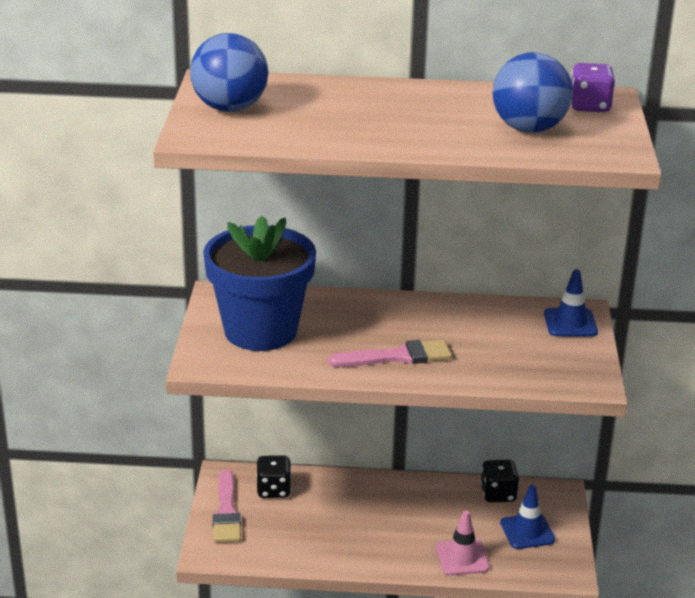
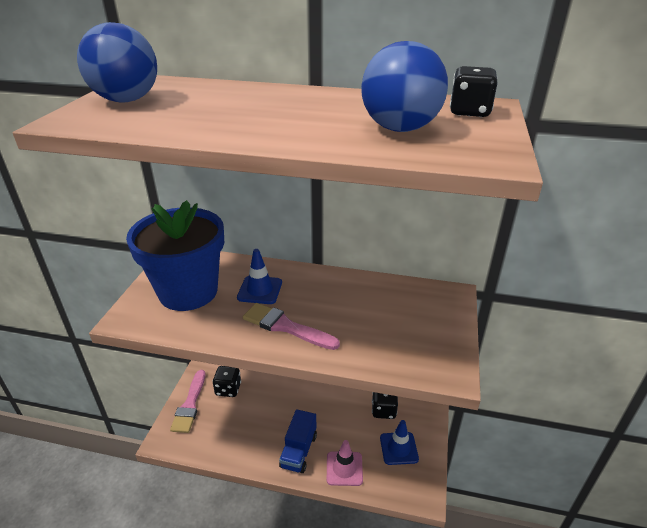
camera: 10 degrees right, 5 degrees up
pink brush [328,340,452,367] -> pink brush turned 150 degrees counterclockwise [243,303,340,350]
blue traffic cone [544,269,598,337] -> blue traffic cone moved to [237,249,282,304]
purple dice [571,63,615,112] -> black dice [450,66,498,117]
none -> blue truck [279,409,317,473]

